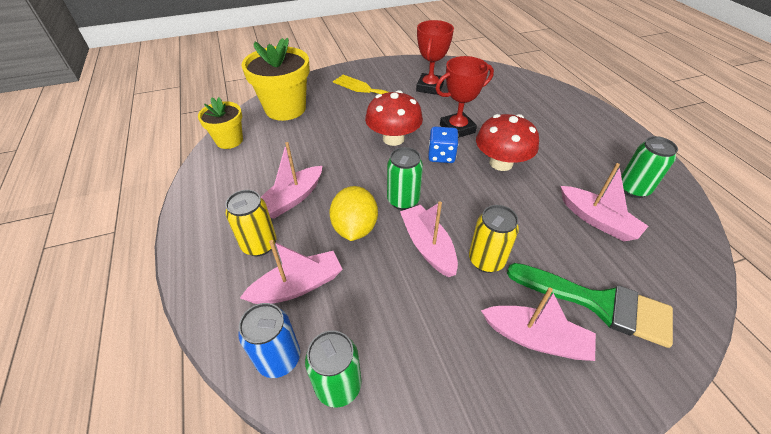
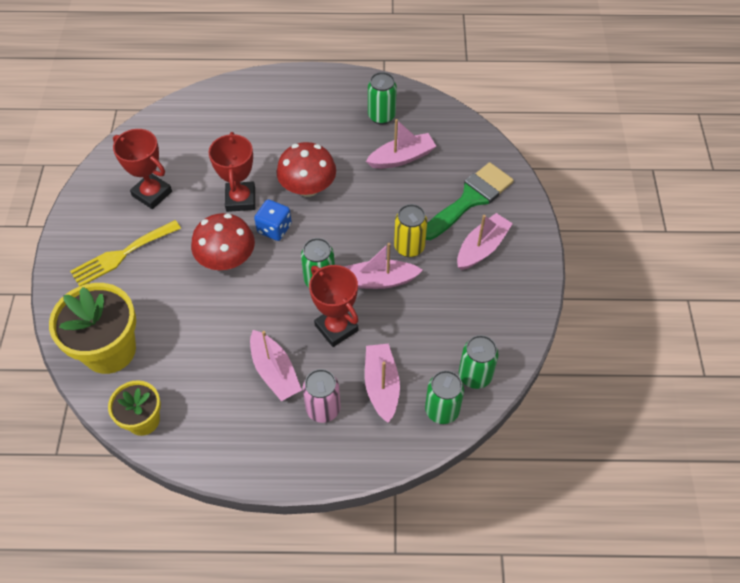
camera: 70 degrees left, 10 degrees up
yellow can [225,190,276,256] -> pink can [303,369,341,423]
blue can [239,303,300,378] -> green can [425,370,464,424]
yellow lemon [329,186,378,241] -> red trophy [309,265,358,347]

